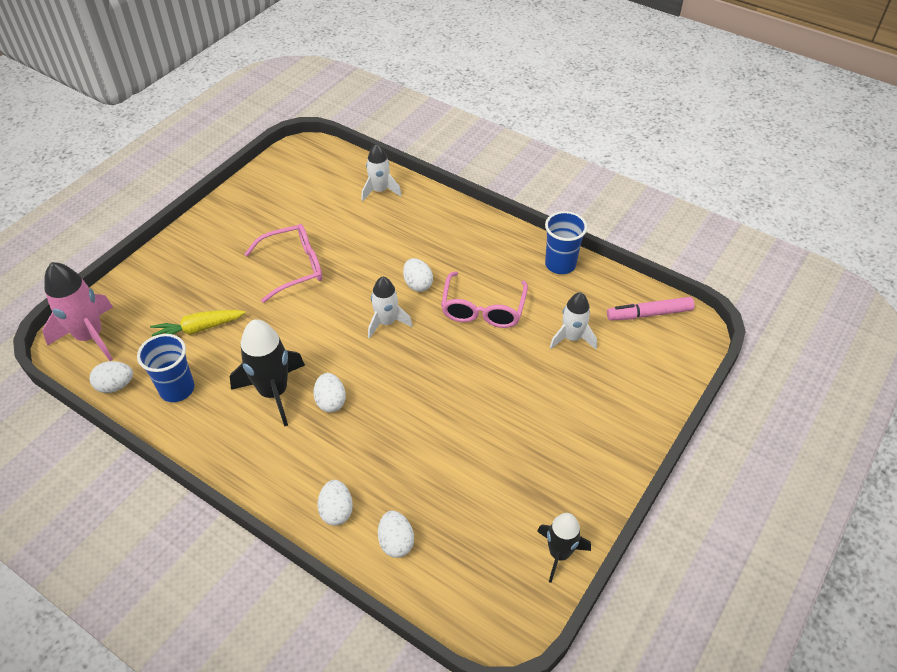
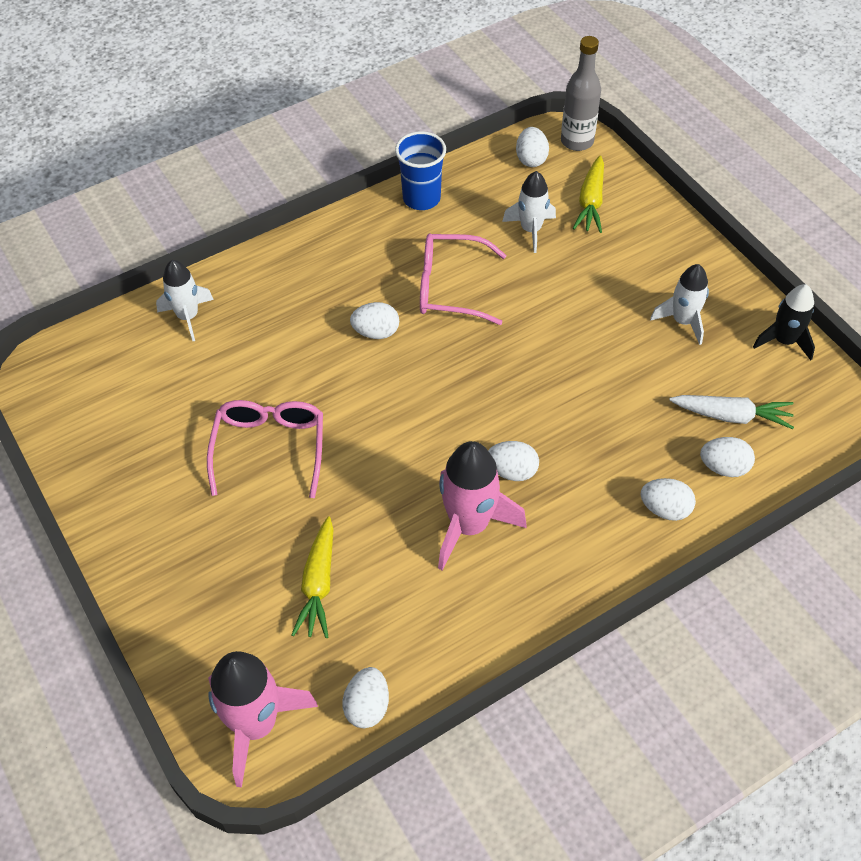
camera: 65 degrees left, 5 degrees up
blue cup [137,334,194,402] -> none
black rocket [230,319,305,427] -> pink rocket [438,441,527,570]
white rocket [368,277,412,339] -> white rocket moved to [650,264,709,345]
pink glasses [441,271,528,328] -> pink glasses turned 150 degrees clockwise [420,233,507,325]
pink marker [607,297,694,321] -> white egg [516,127,549,167]
none -> grey bottle [561,36,601,151]
none -> yellow carrot [573,155,604,233]
none -> white carrot [669,395,794,429]

